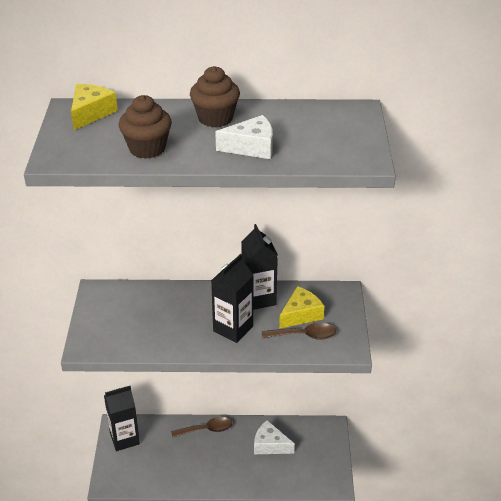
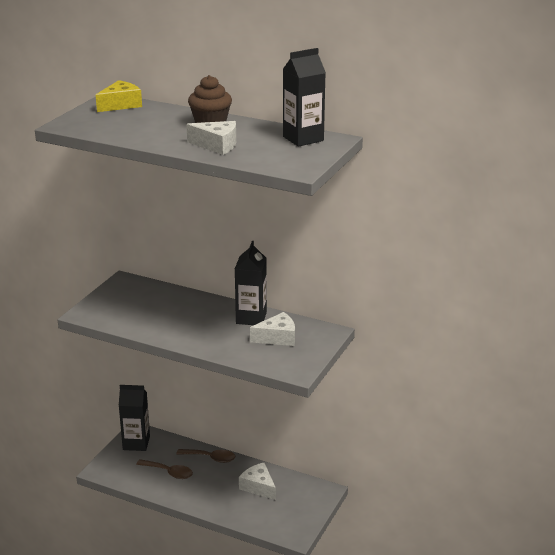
camera: 25 degrees right, 10 degrees down
brown cupcake [119,95,172,159] -> none
black carton [211,254,254,343] -> black carton moved to [283,48,326,147]
brown spoon [262,323,336,340] -> brown spoon moved to [136,459,193,479]
yellow cheese [279,286,324,329] -> white cheese [250,312,295,346]

